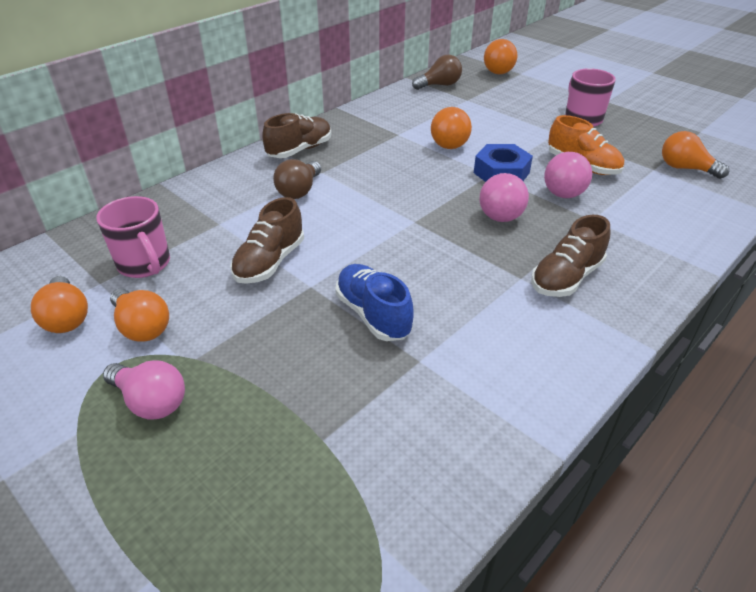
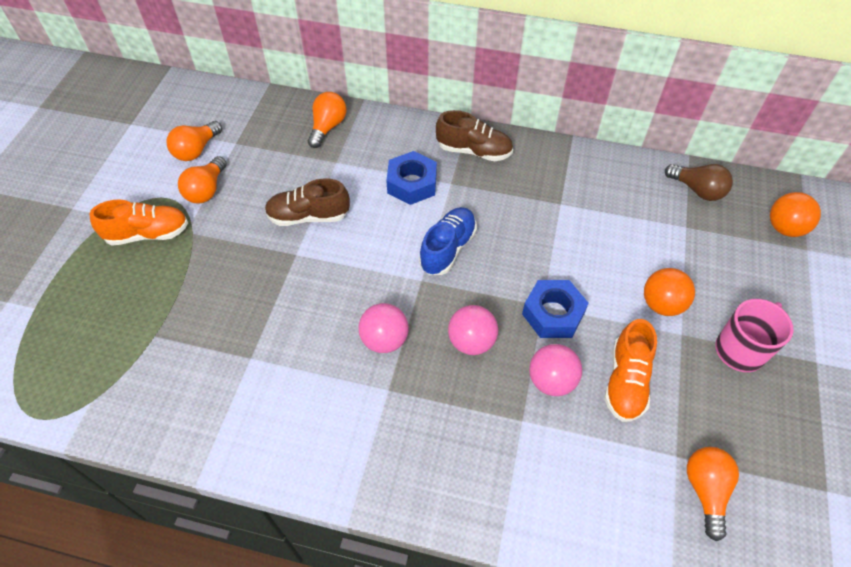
camera: 60 degrees right, 15 degrees up
pink mug [96,196,170,278] -> none
pink light bulb [103,360,185,419] -> orange shoe [90,199,188,246]
brown light bulb [273,159,321,199] -> blue nut [386,151,437,205]
blue shoe [335,264,414,341] -> blue shoe moved to [419,207,477,275]
orange ball [431,107,472,149] -> orange ball moved to [644,268,695,316]
brown shoe [531,215,610,297] -> none
none -> orange light bulb [308,92,347,148]
none -> pink ball [358,303,409,353]

